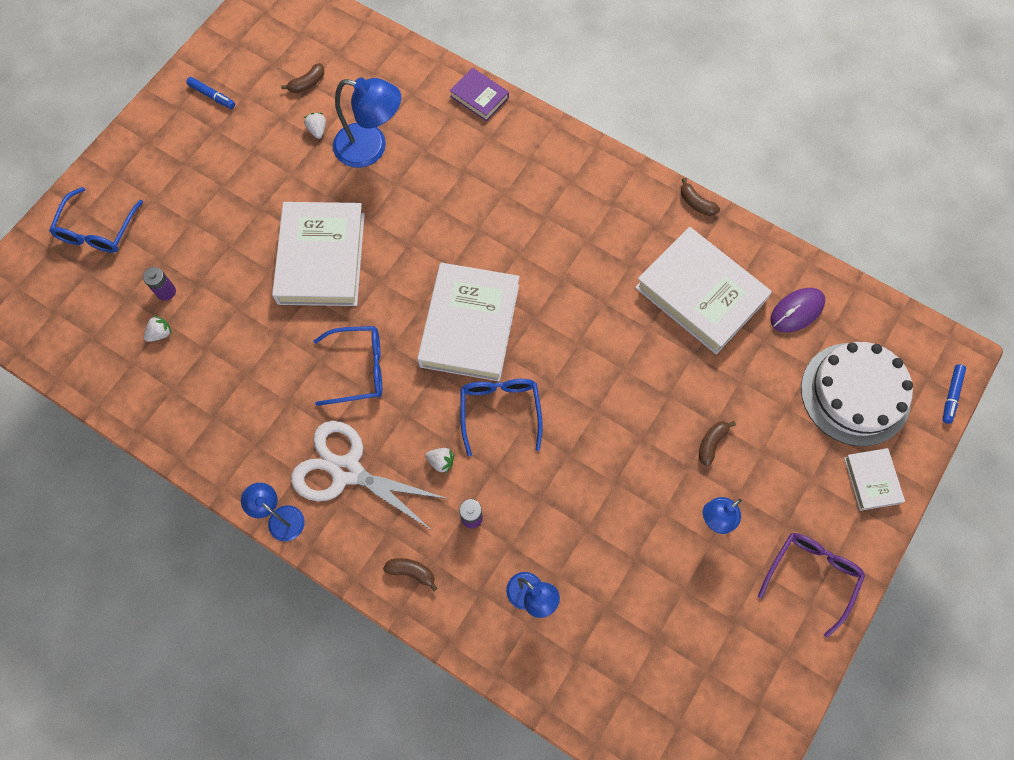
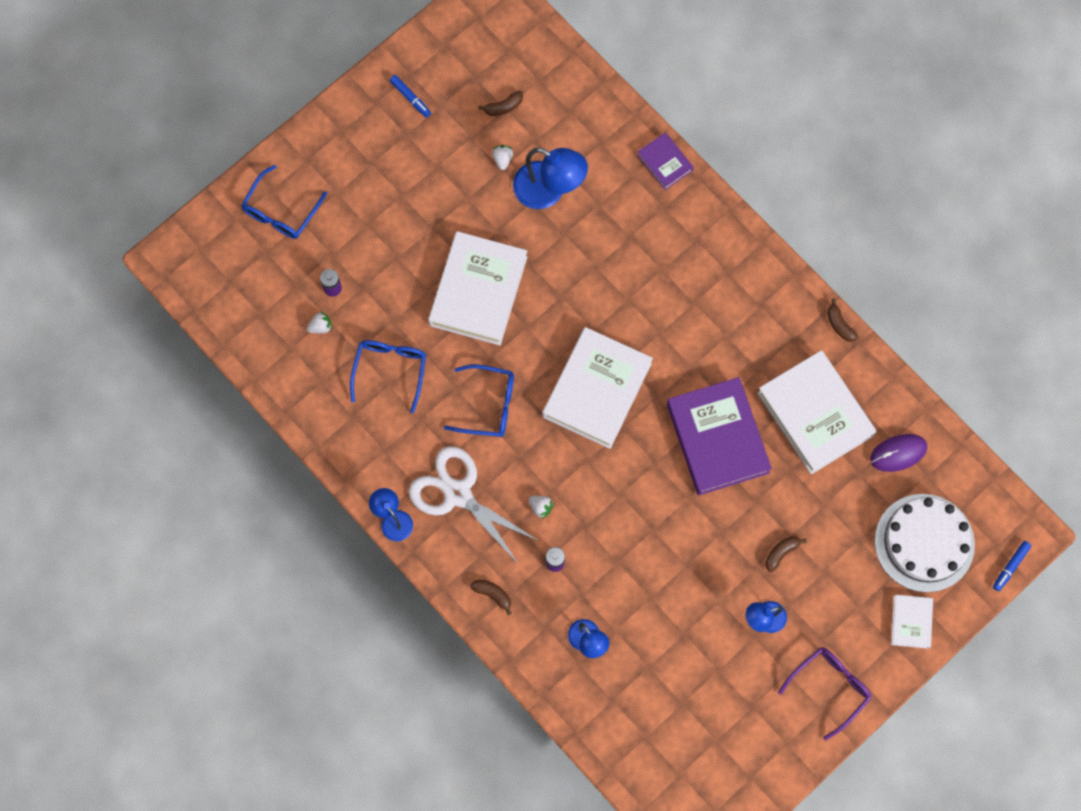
camera: 15 degrees right, 5 degrees up
blue glasses [461,379,543,456] -> blue glasses moved to [350,340,426,413]
none -> purple book [667,377,772,495]

